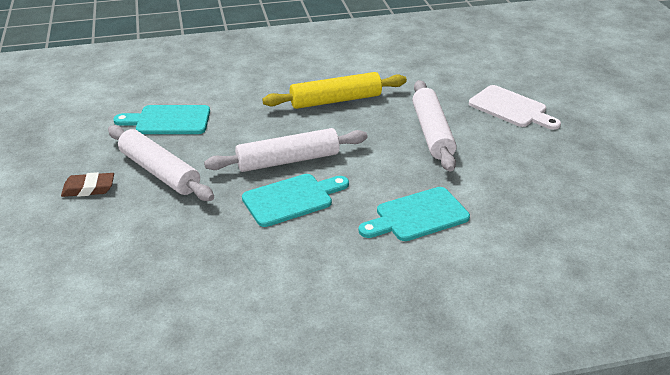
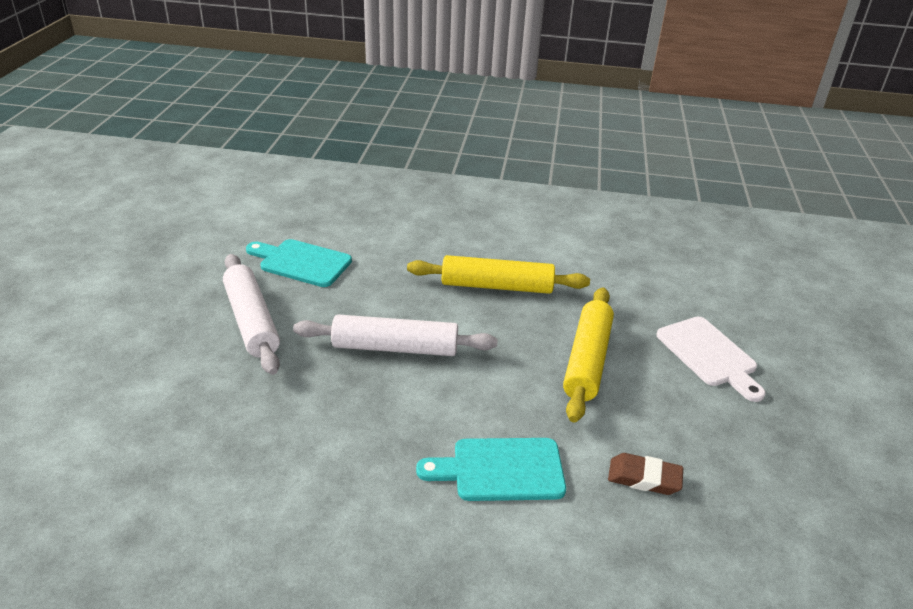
camera: 20 degrees right, 0 degrees up
brown eraser [61,172,114,197] -> brown eraser moved to [608,453,683,495]
turquoise cutting board [242,174,349,227] -> none
white rolling pin [412,80,457,172] -> yellow rolling pin [563,287,614,422]

